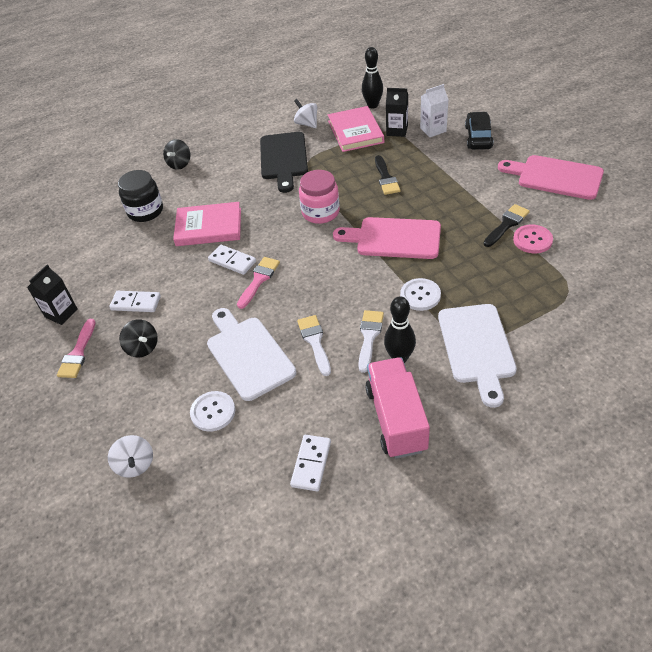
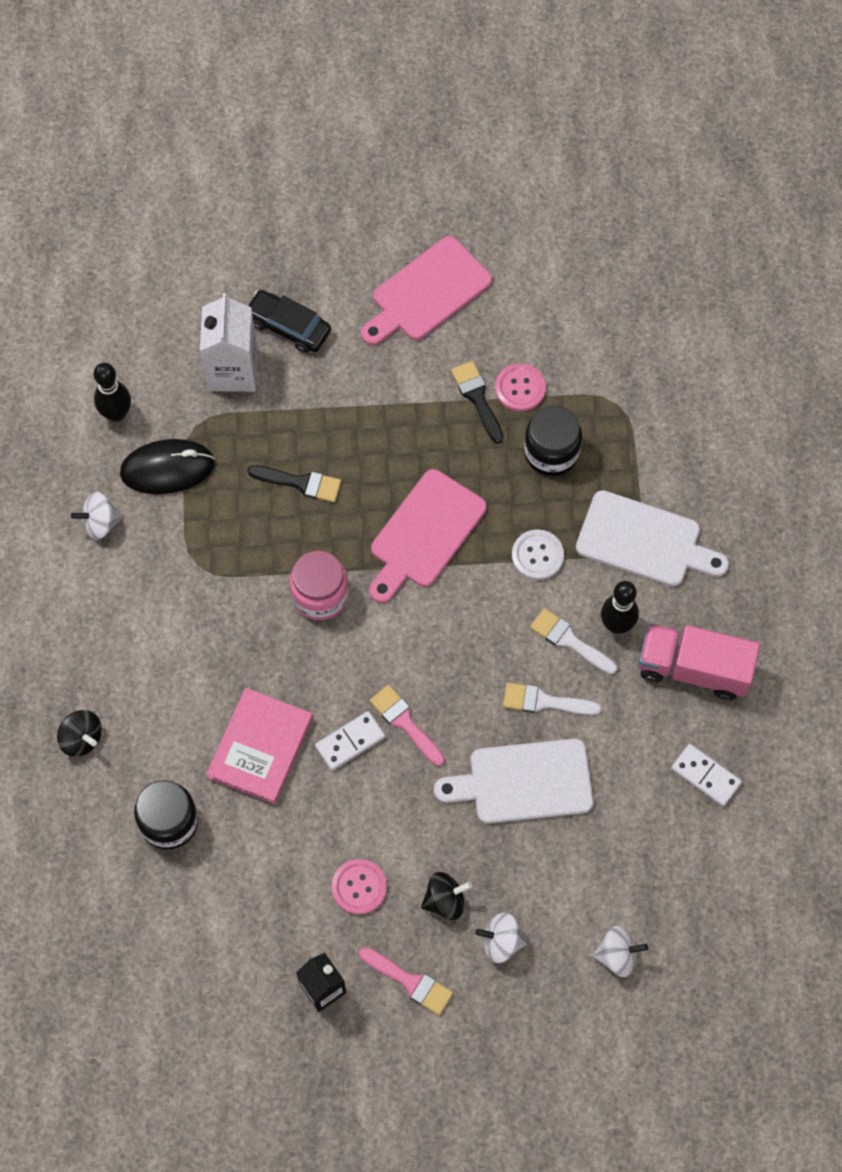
camera: 70 degrees left, 20 degrees up
white domino [109,291,161,312] -> pink button [332,859,387,915]
white button [190,391,235,432] -> none
black cutting board [260,132,308,193] -> none
pink book [328,106,384,152] -> black mouse [120,439,215,494]
black carton [386,88,408,137] -> none
white carton [420,84,449,137] -> white carton [200,293,258,392], size x1.56
none -> white spinning top [475,912,527,963]
none -> black jar [524,405,582,476]

